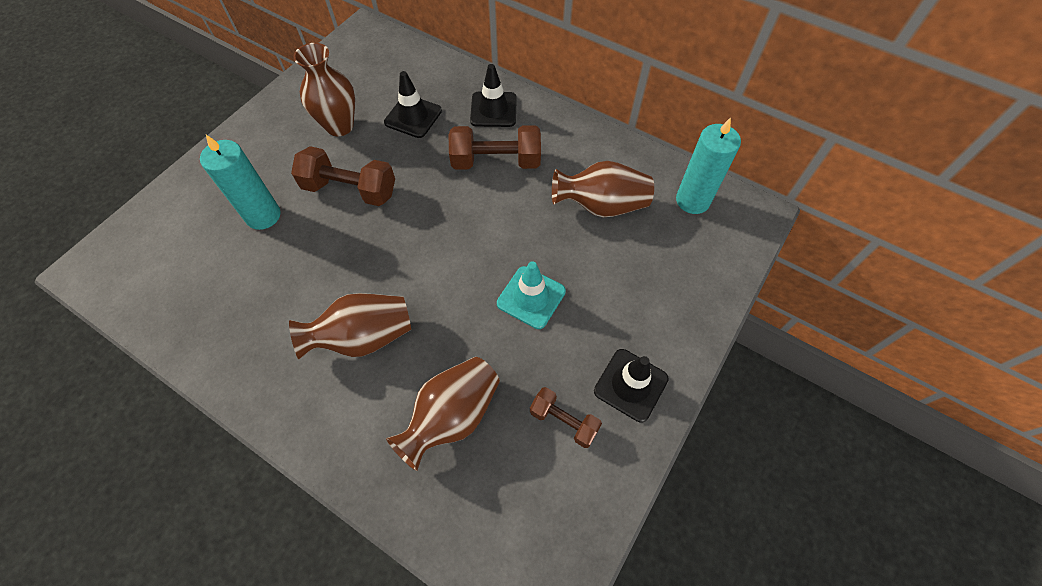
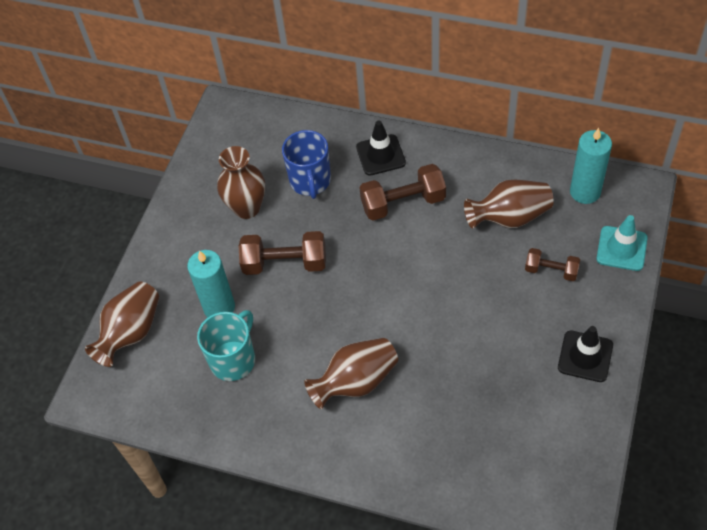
camera: 10 degrees left, 5 degrees down
black traffic cone [384,71,442,138] -> blue mug [282,130,331,199]
brown vase [386,357,500,471] -> brown vase moved to [85,281,159,367]
turquoise traffic cone [497,261,566,329] -> turquoise traffic cone moved to [596,215,648,271]
brown dumbbell [530,387,602,448] -> brown dumbbell moved to [525,248,580,281]
none -> turquoise mug [197,310,255,381]

